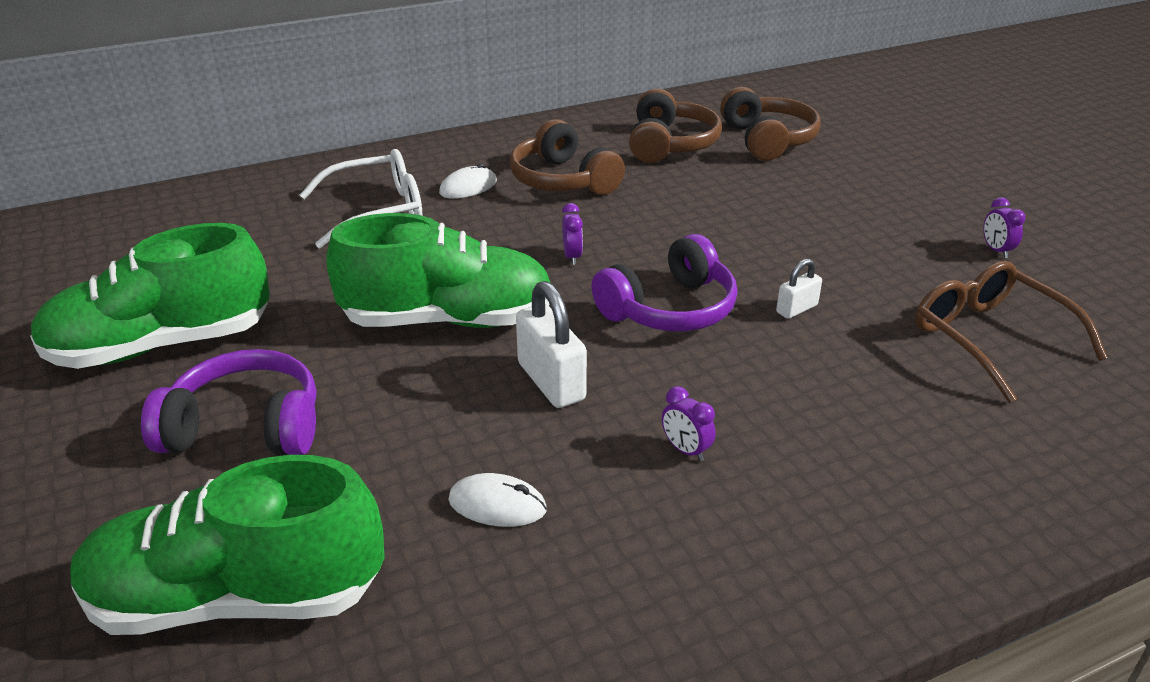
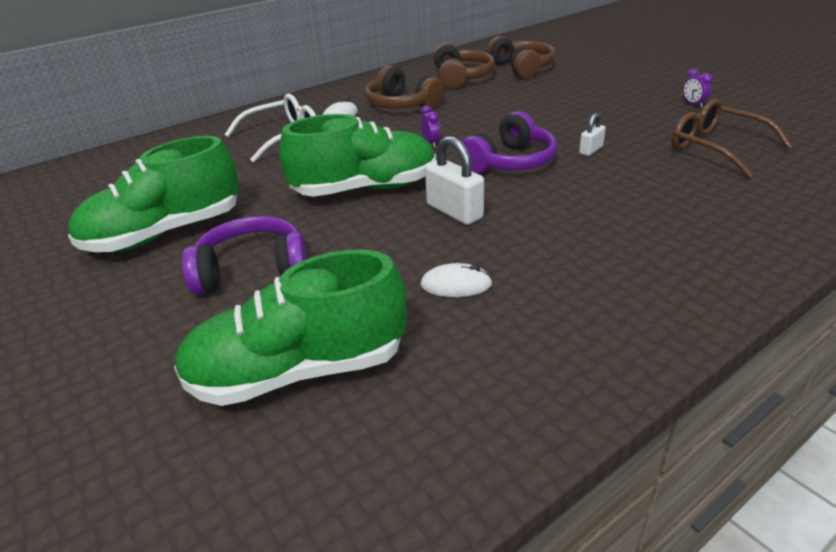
camera: 10 degrees left, 0 degrees up
purple clock [662,386,716,461] -> none

